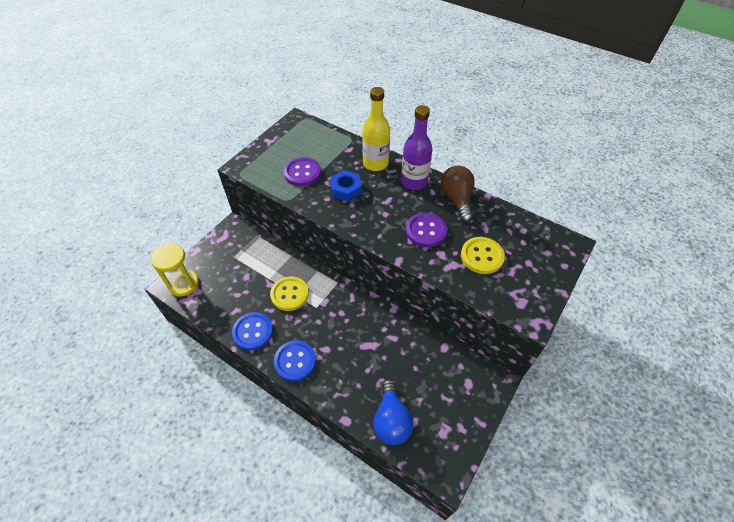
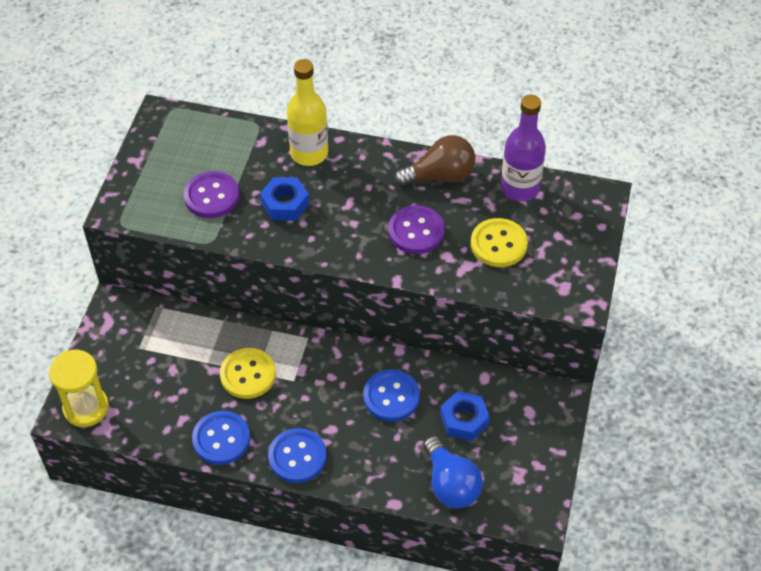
camera: 20 degrees left, 0 degrees up
purple bottle [401,105,433,190] -> purple bottle moved to [501,95,546,201]
brown light bulb [440,165,475,222] -> brown light bulb turned 105 degrees clockwise [394,135,475,187]
none -> blue button [363,370,420,421]
none -> blue nut [440,391,490,441]

